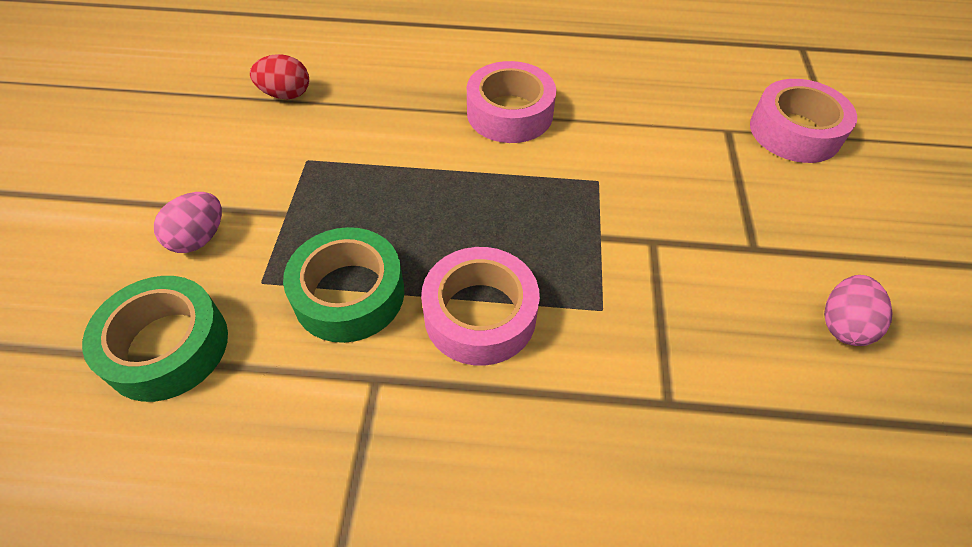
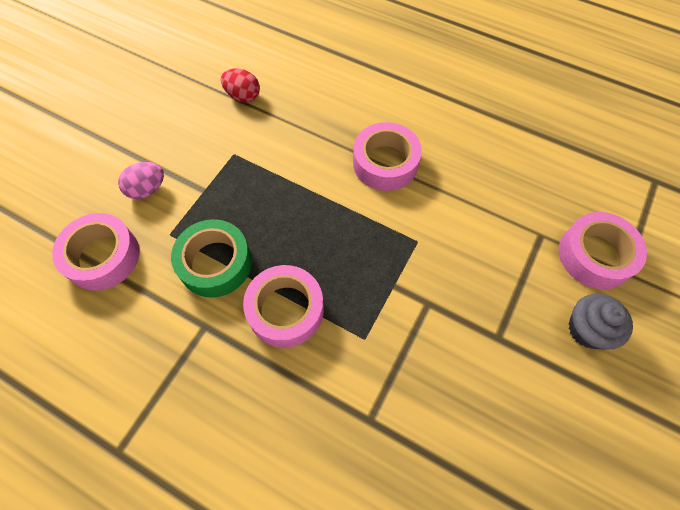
camera: 25 degrees right, 10 degrees up
green tape [82,276,228,402] -> pink tape [52,213,140,291]
pink egg [824,275,893,346] -> none
none -> grey cupcake [569,294,633,350]

